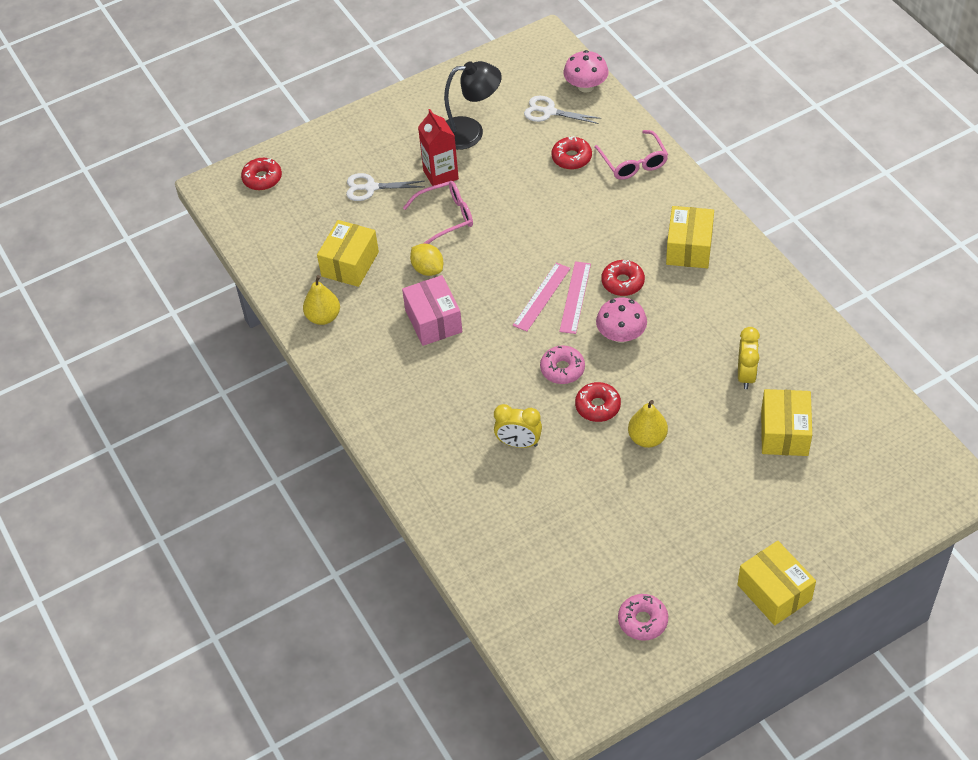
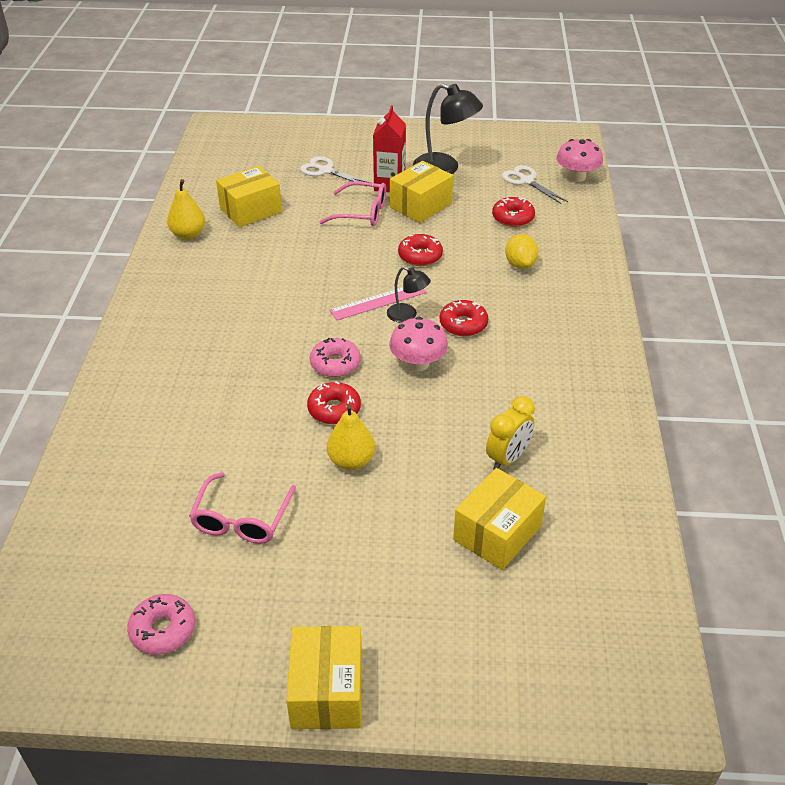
camera: 30 degrees right, 10 degrees down
red donut [241,158,282,190] -> red donut moved to [398,234,443,266]
pink box [402,275,462,346] -> none
yellow lemon [410,244,443,276] -> yellow lemon moved to [505,234,538,269]
yellow clock [494,404,542,448] -> none
pink ruler [559,261,591,334] -> black lamp [387,267,431,323]
pink glasses [595,130,668,180] -> pink glasses moved to [189,472,296,544]
yellow box [666,206,714,268] -> yellow box moved to [390,161,453,223]

